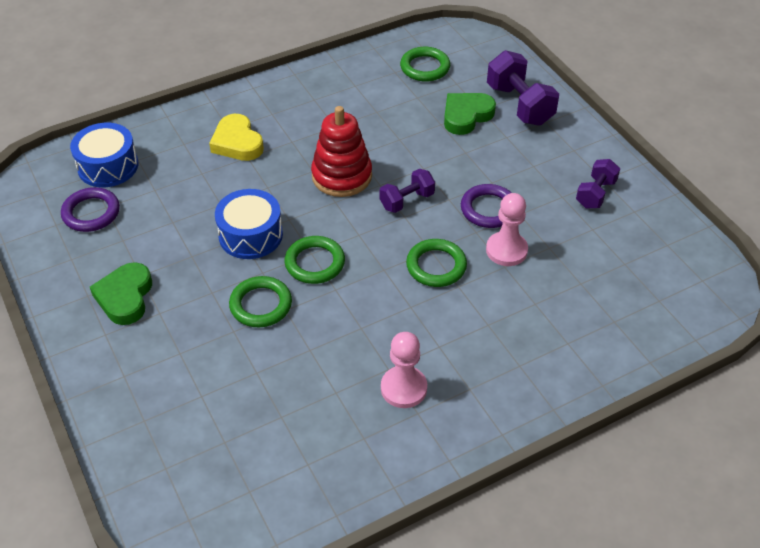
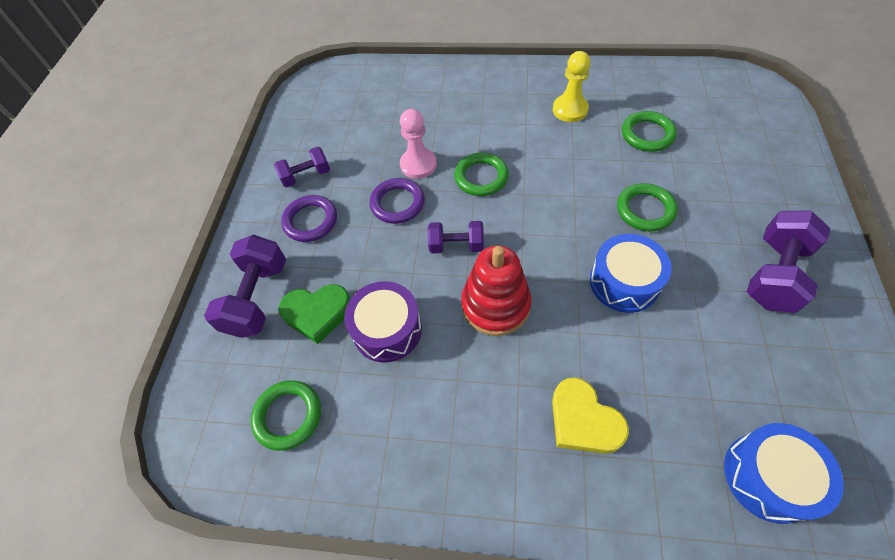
camera: 140 degrees left, 10 degrees up
purple ring [61,187,120,232] -> purple ring moved to [281,195,337,242]
green heart [90,262,152,325] -> purple dumbbell [747,211,831,313]
yellow heart [209,114,264,161] -> yellow heart turned 135 degrees clockwise [552,377,629,454]
green ring [285,236,345,284] -> green ring moved to [622,111,677,152]
pink pawn [381,332,427,408] -> yellow pawn [553,51,591,122]
none -> purple drum [344,281,422,363]

